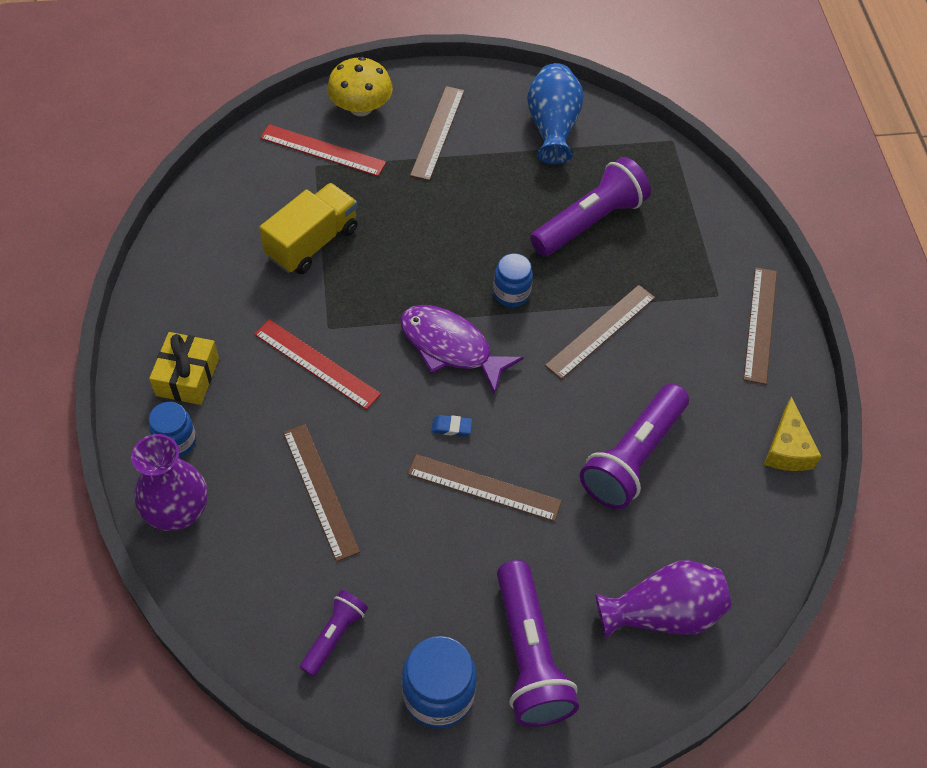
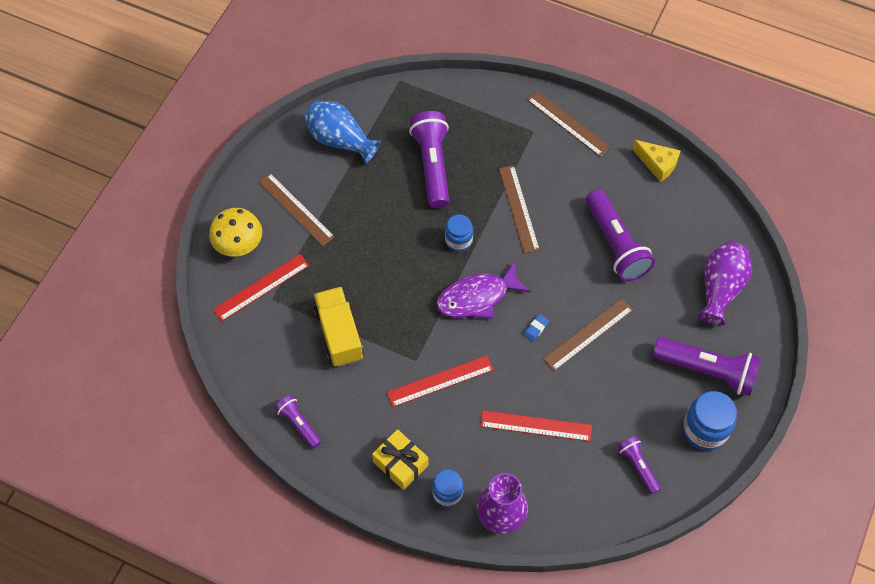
camera: 55 degrees left, 5 degrees up
brown ruler [283,424,360,562] -> red ruler [480,410,592,441]
none -> purple flashlight [275,395,321,449]

